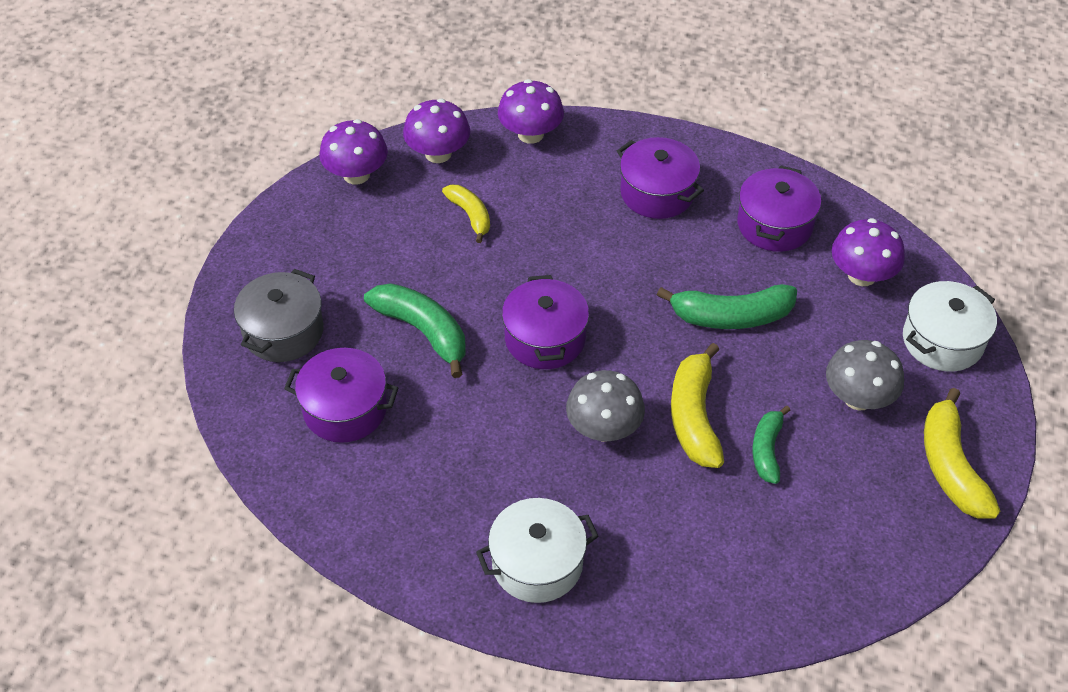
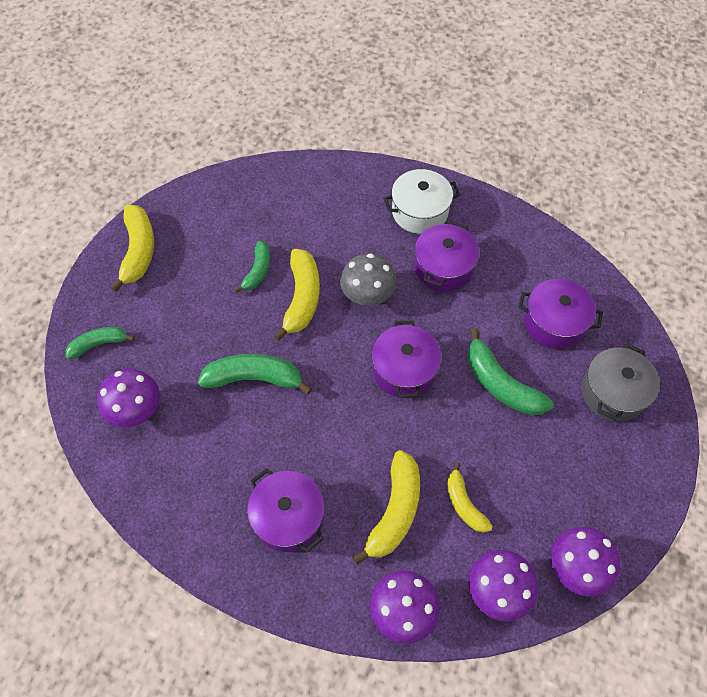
camera: 175 degrees left, 10 degrees up
purple pot [737,165,821,252] -> purple pot moved to [414,221,479,292]
grey mushroom [826,340,904,411] -> none
white pot [903,281,997,372] -> green banana [66,327,135,359]
none -> yellow banana [352,450,420,565]

